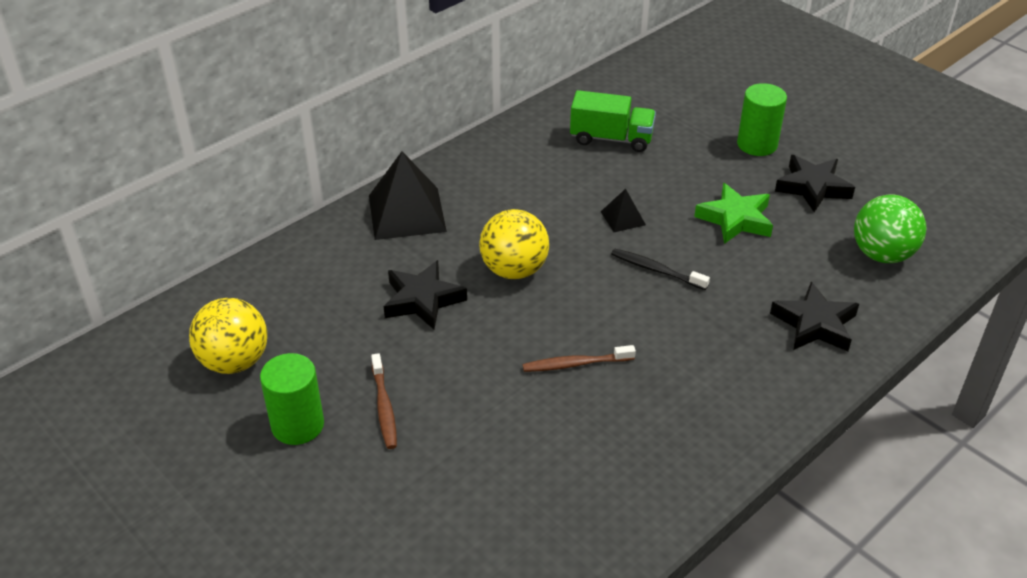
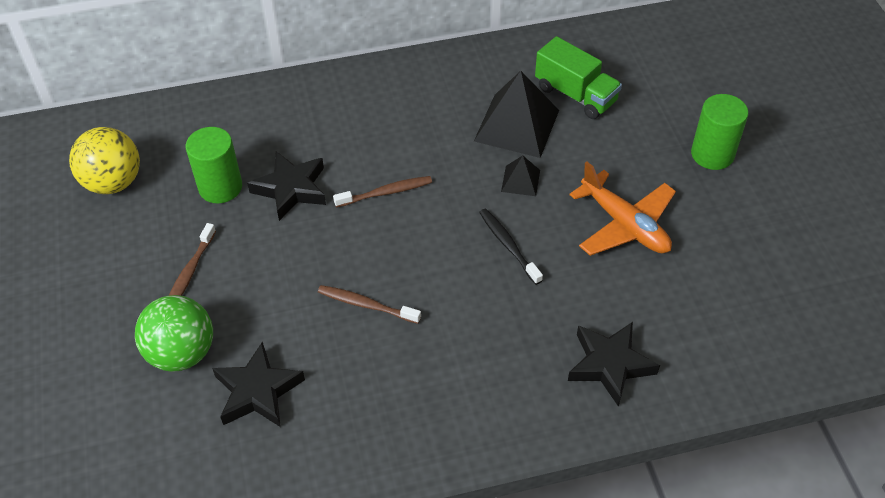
camera: 30 degrees right, 10 degrees up
green cylinder [260,353,324,445] -> green cylinder moved to [186,127,242,203]
black pyramid [369,151,447,240] -> black pyramid moved to [474,71,559,158]
yellow ball [479,209,549,279] -> brown toothbrush [333,176,432,207]
green star [694,183,773,244] -> orange plane [569,162,676,256]
black star [775,155,855,212] -> black star moved to [212,341,305,427]
green ball [854,194,926,263] -> green ball moved to [135,295,213,372]

